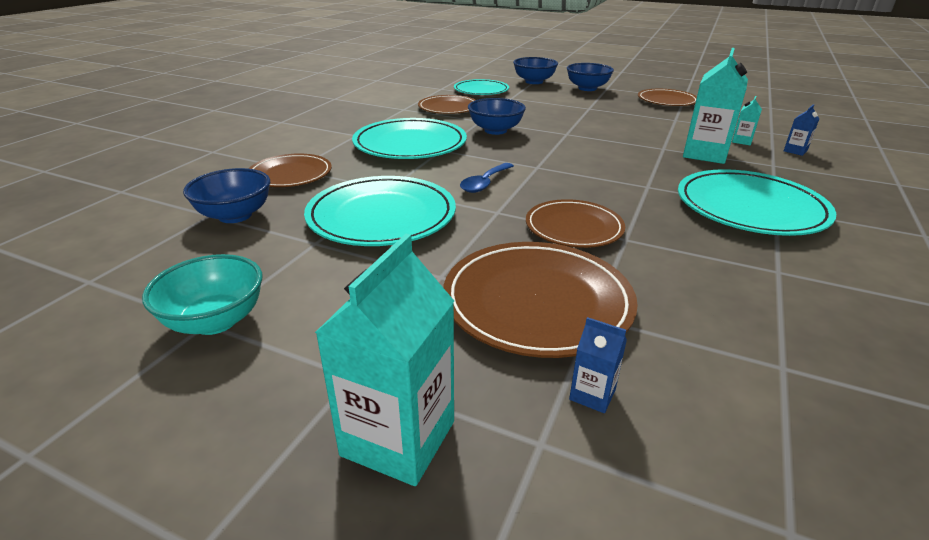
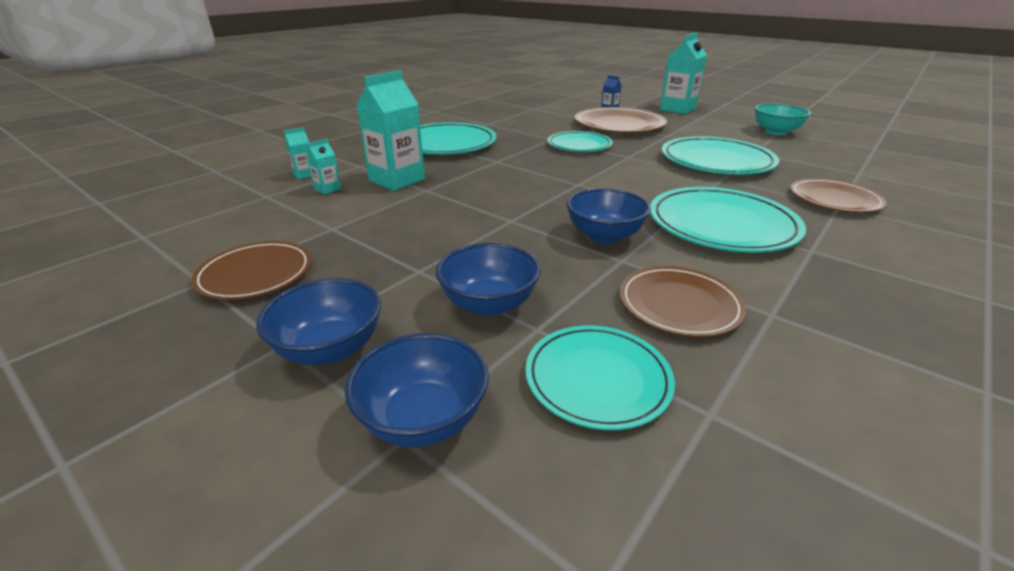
camera: 165 degrees left, 0 degrees up
blue bowl [183,168,270,223] -> blue bowl moved to [436,243,541,316]
blue spoon [460,163,514,193] -> none
brown plate [526,199,625,248] -> turquoise plate [548,131,613,152]
blue carton [784,104,819,156] -> turquoise carton [284,127,311,179]

